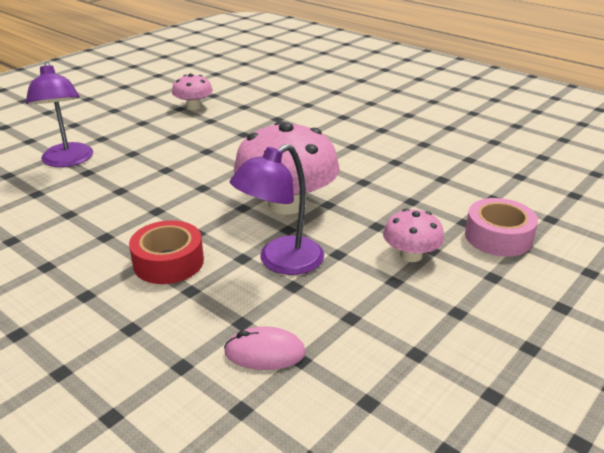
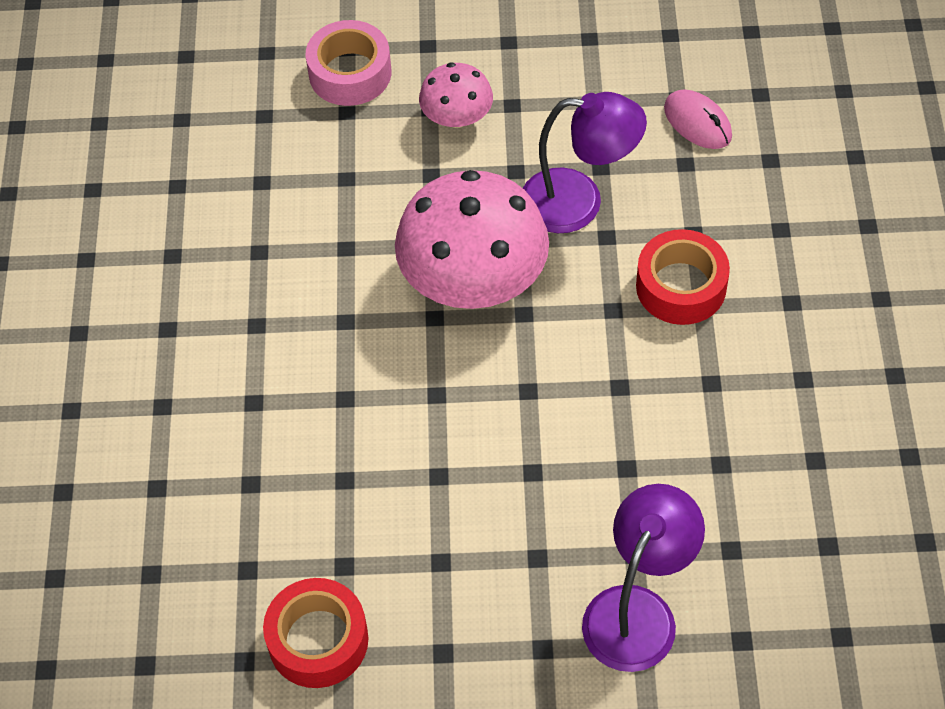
camera: 130 degrees left, 25 degrees up
pink mushroom [172,73,213,110] -> red tape [263,578,369,688]

